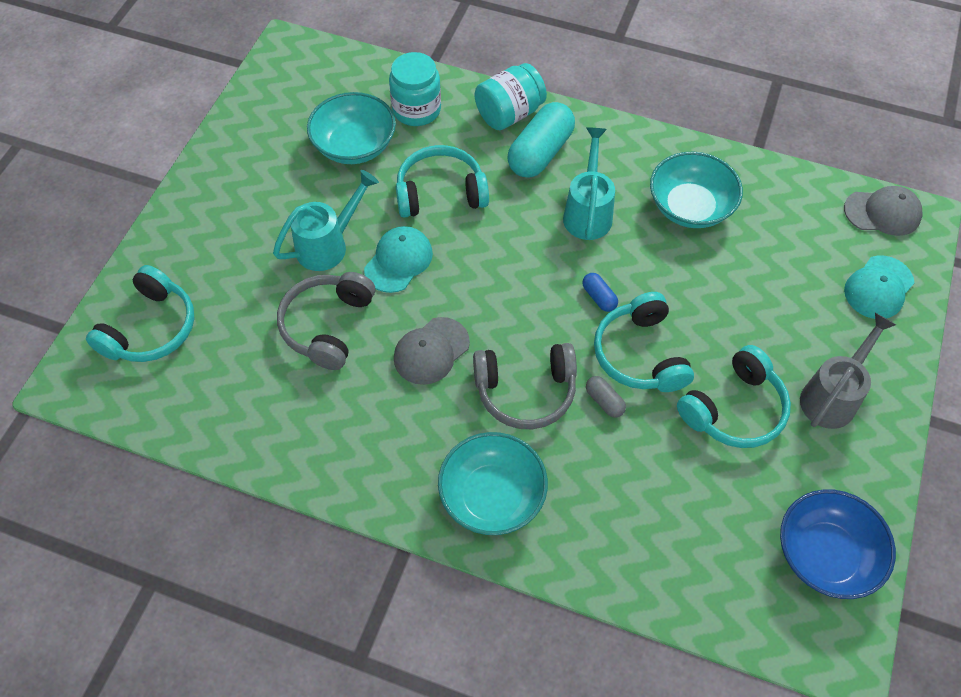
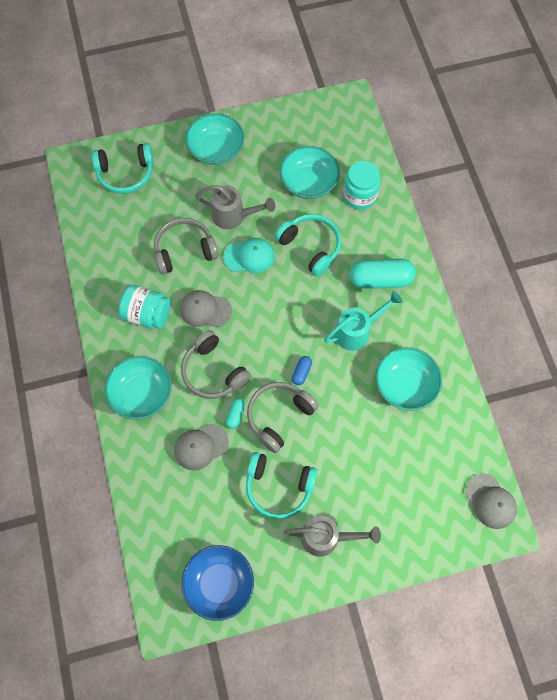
camera: 55 degrees right, 10 degrees up
turquoise watering can [273,170,379,271] -> grey watering can [196,185,275,229]
turquoise jar [475,63,547,130] -> turquoise jar moved to [118,285,171,329]
grey capsule [586,376,626,417] -> turquoise capsule [226,398,245,429]
turquoise headphones [594,292,694,392] -> grey headphones [247,382,319,453]
turquoise cap [844,256,915,319] -> none
none -> grey cap [174,424,229,470]
none -> turquoise bowl [185,113,244,165]

